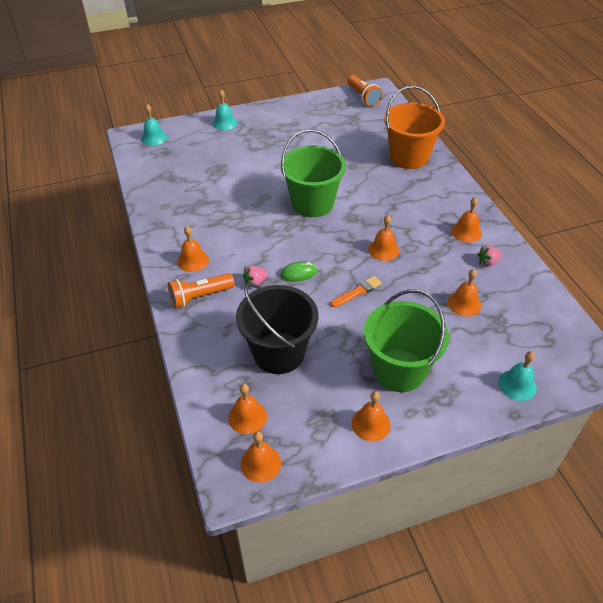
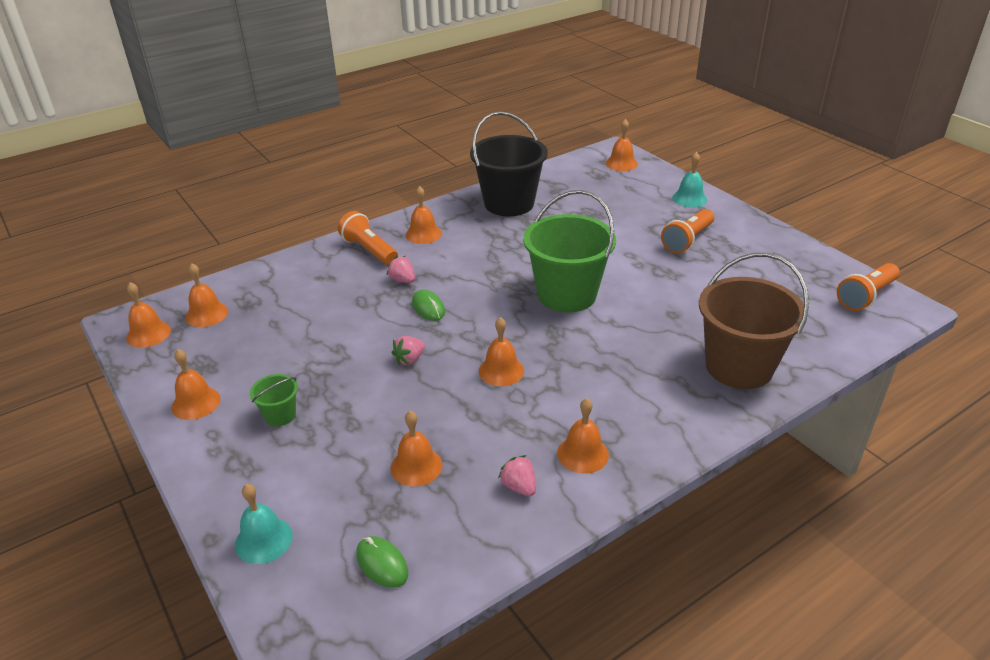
camera: 75 degrees right, 10 degrees down
turquoise bell [141,104,167,146] -> orange bell [606,119,638,171]
black bucket [236,283,318,374] -> black bucket moved to [470,111,548,216]
orange brush [331,276,382,307] -> pink strawberry [392,336,425,366]
green bucket [364,289,449,392] -> green bucket [250,374,298,426], size x0.44
orange bucket [384,86,445,169] -> brown bucket [699,253,809,389]
none -> green mouse [356,536,408,588]
none -> orange flashlight [661,209,714,254]

